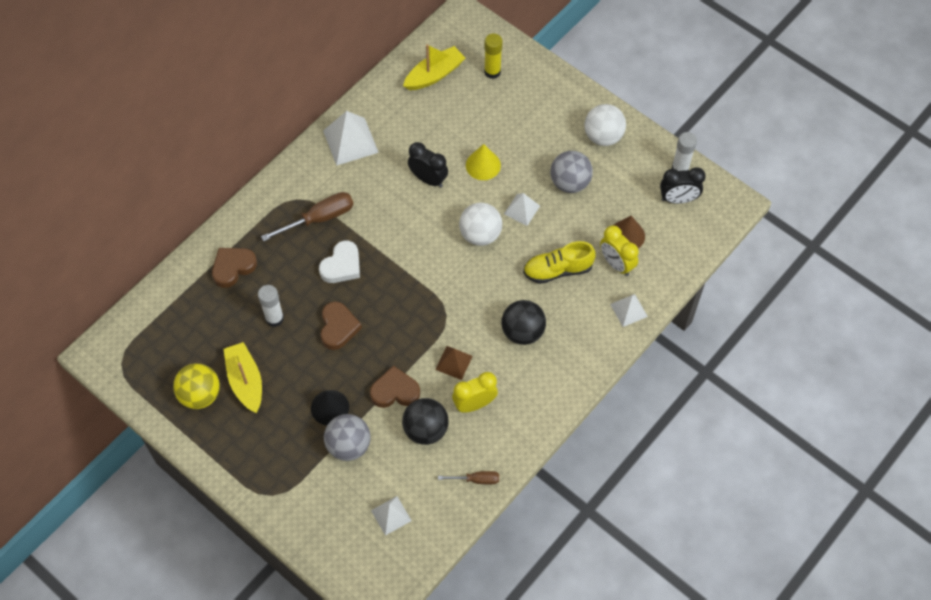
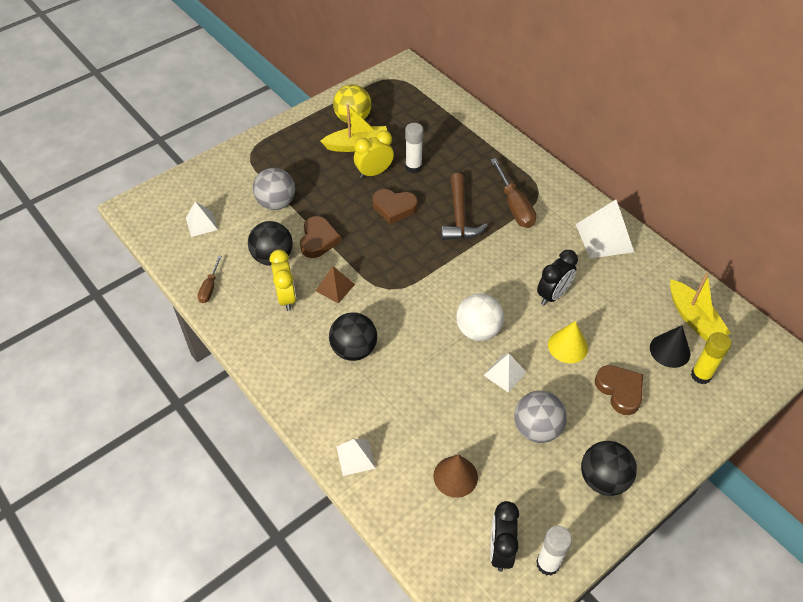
camera: 100 degrees right, 10 degrees down
brown heart [212,248,257,288] -> brown heart moved to [595,365,643,415]
black cone [311,390,349,425] -> black cone moved to [650,326,691,368]
white heart [319,240,360,283] -> brown hammer [441,173,488,240]
yellow shoe [523,241,596,284] -> none
white ball [584,104,626,146] -> black ball [581,441,637,496]
yellow clock [600,225,639,276] -> yellow clock moved to [354,130,394,178]

